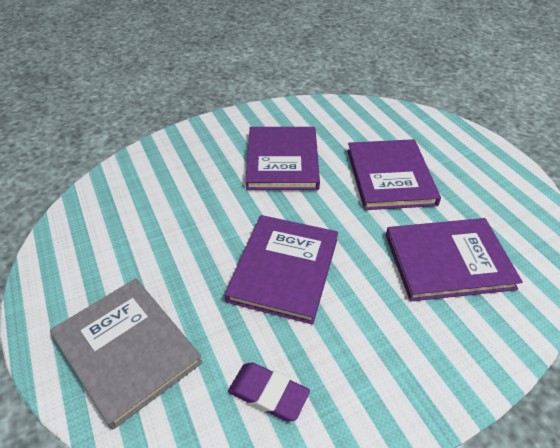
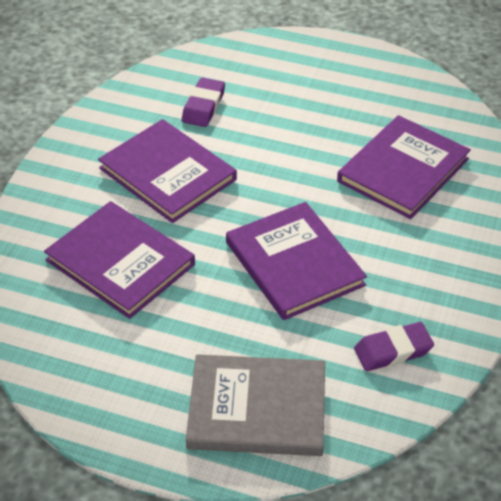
camera: 45 degrees left, 0 degrees up
purple book [347,139,441,210] -> purple book moved to [44,201,195,319]
none -> purple eraser [182,77,225,127]

